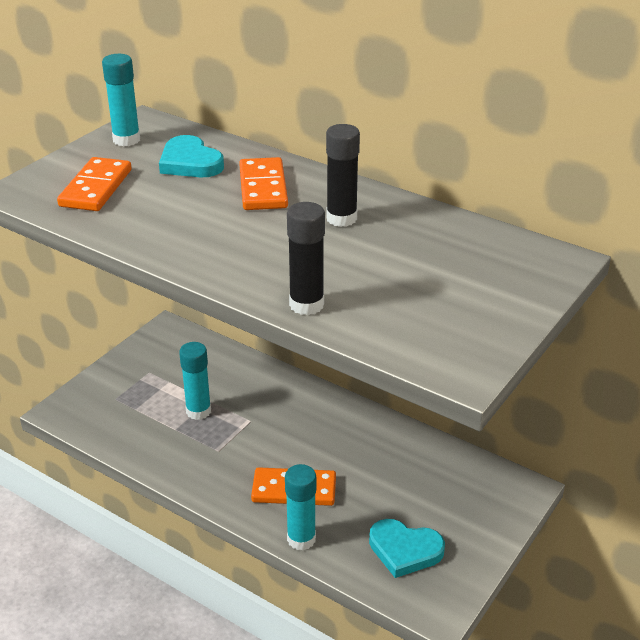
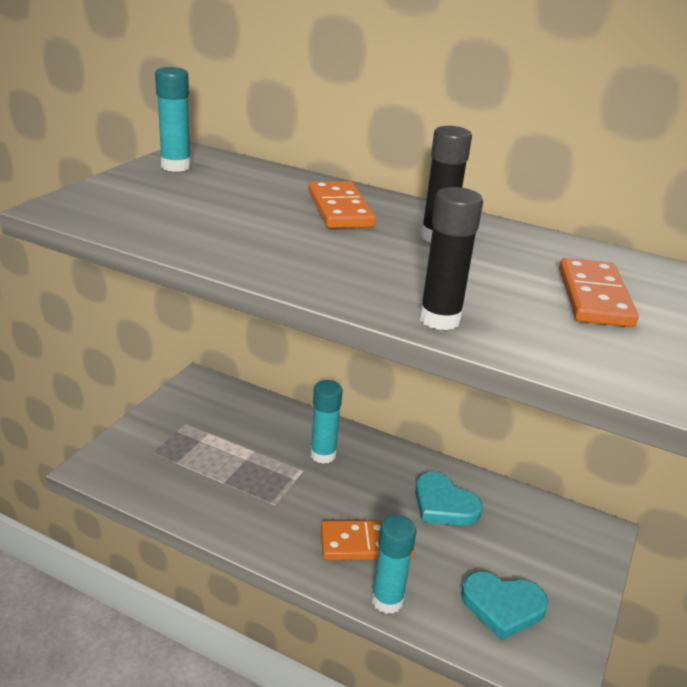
camera: 10 degrees left, 5 degrees down
orange domino [57,157,132,211] -> orange domino moved to [559,258,639,327]
turquoise heart [159,135,224,177] -> turquoise heart moved to [415,472,483,526]
turquoise glue stick [179,342,211,420] -> turquoise glue stick moved to [310,380,343,464]

